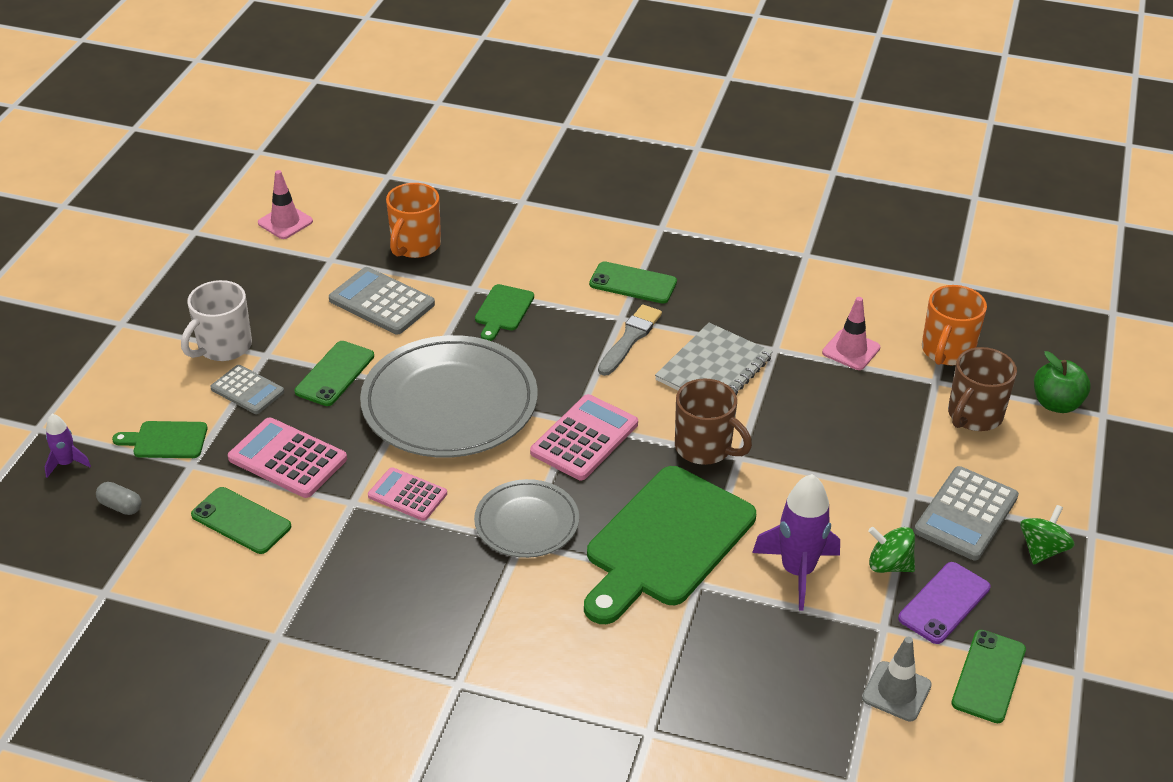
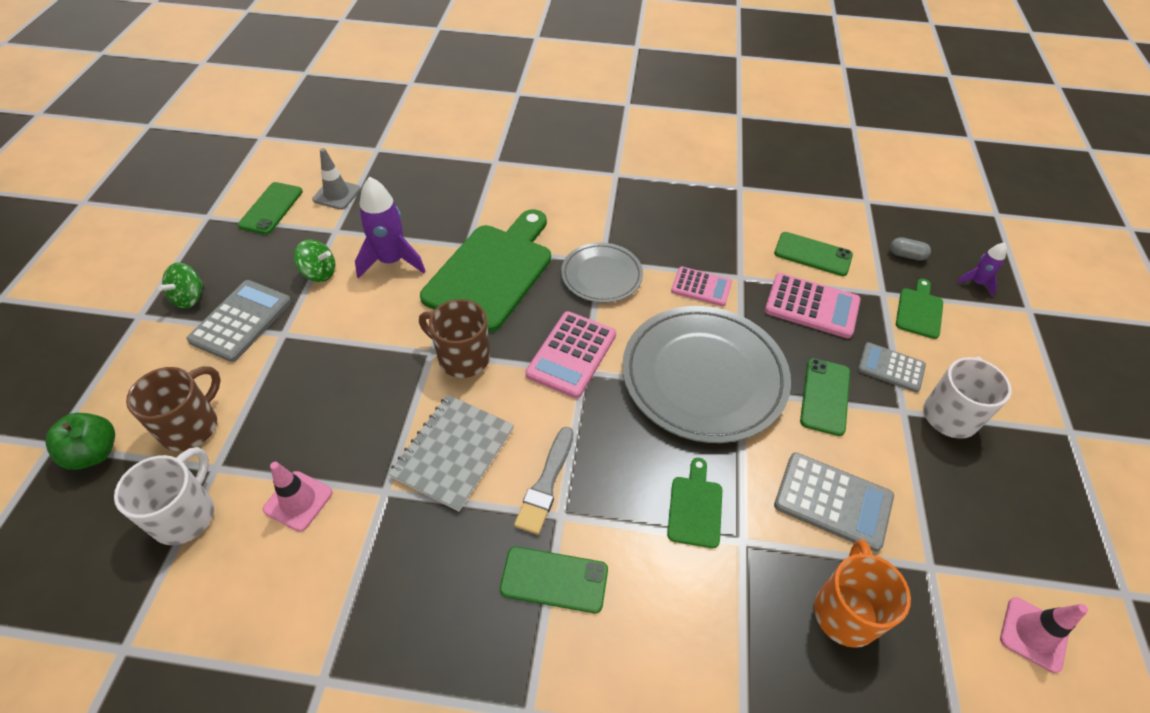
camera: 170 degrees right, 10 degrees up
green cutting board [112,421,207,458] -> green cutting board turned 60 degrees counterclockwise [896,279,943,339]
purple phone [898,562,991,644] -> none
orange mug [922,285,987,365] -> white mug [114,447,214,545]

